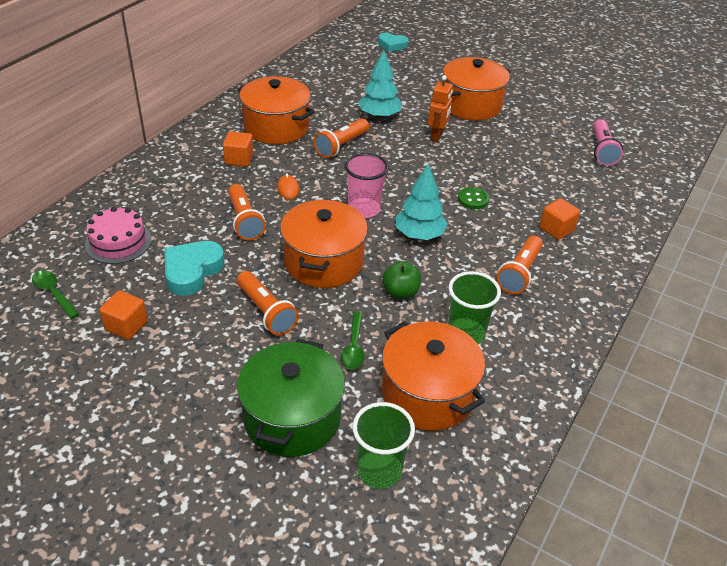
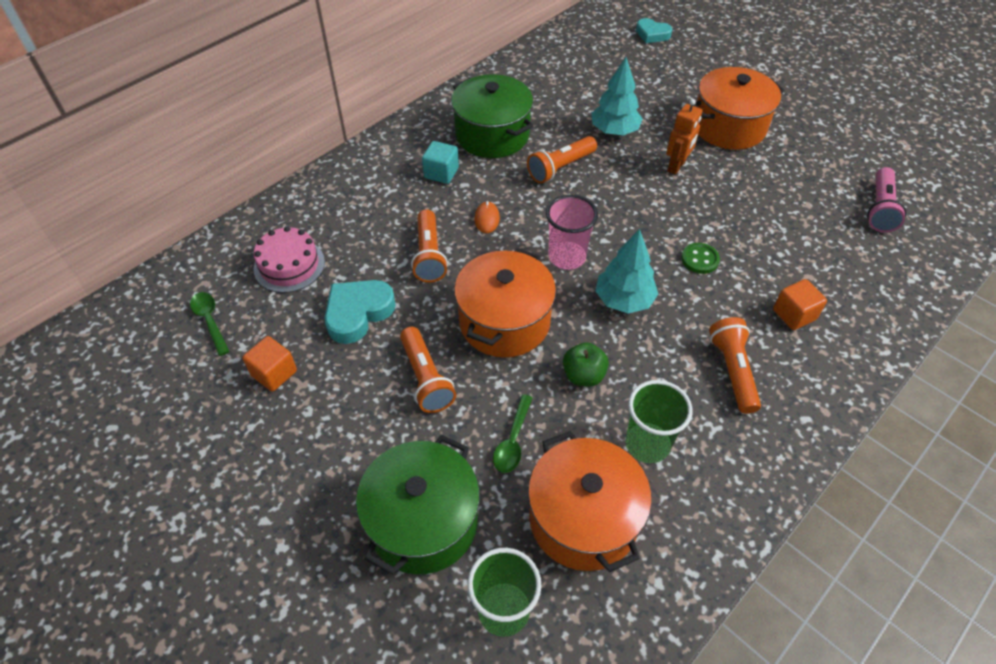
camera: 15 degrees right, 10 degrees up
orange cube [223,131,254,166] -> turquoise cube [422,141,459,184]
orange pot [237,76,315,144] -> green pot [451,74,533,158]
orange flashlight [496,236,543,294] -> orange flashlight turned 135 degrees clockwise [709,317,761,414]

